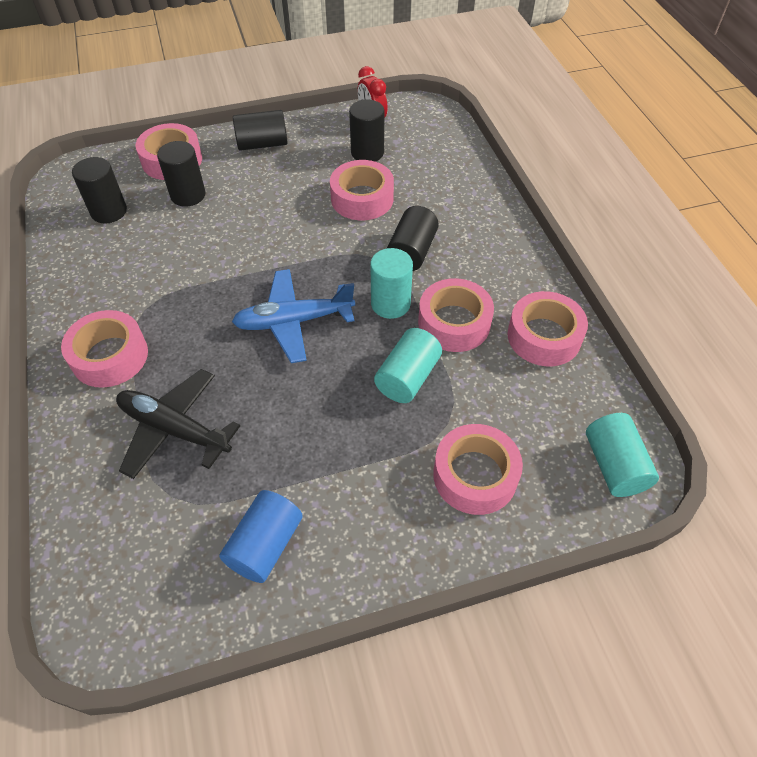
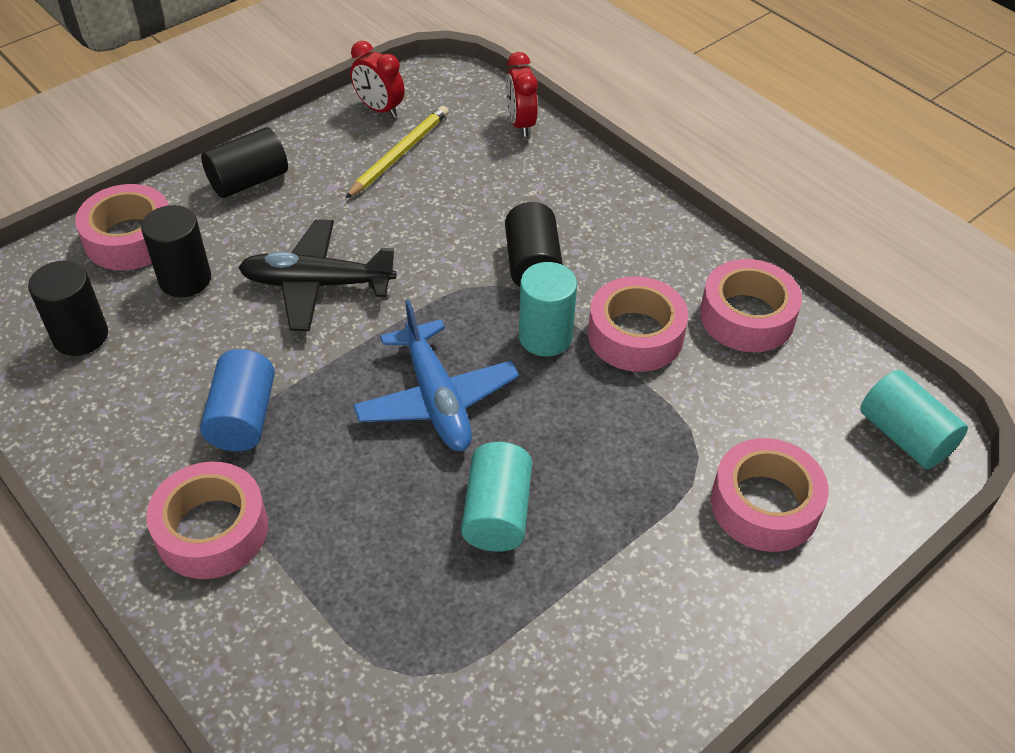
camera: 25 degrees left, 5 degrees down
black plane [116,369,240,479] -> black plane moved to [238,219,396,331]
blue cylinder [219,490,303,583] -> blue cylinder moved to [200,349,275,451]
blue plane [232,269,355,363] -> blue plane turned 75 degrees counterclockwise [353,300,519,451]
pink tape [330,160,394,220] -> none
black cylinder [349,99,384,162] -> yellow pencil [345,106,449,199]
turquoise cylinder [374,328,442,403] -> turquoise cylinder moved to [461,442,532,552]
none -> red clock [506,52,538,137]

